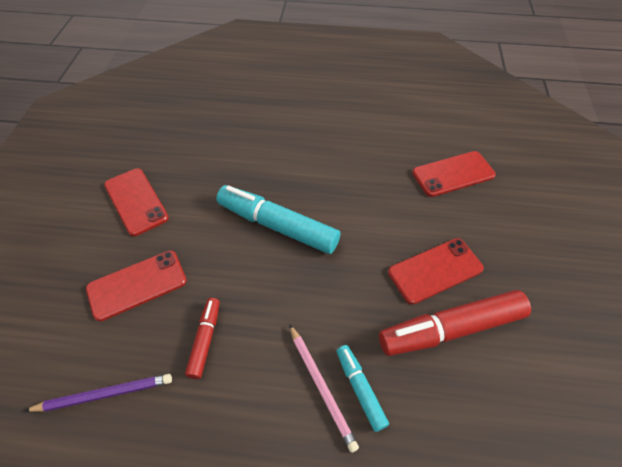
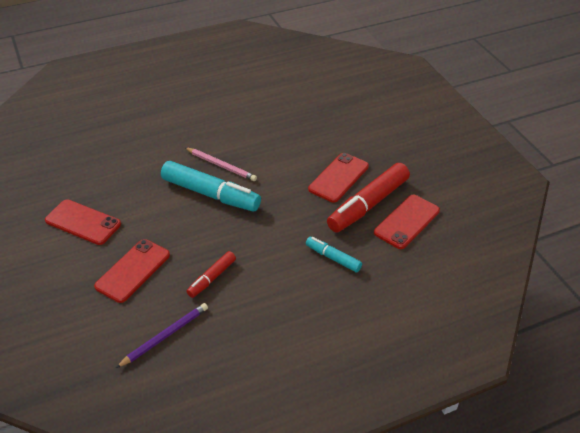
camera: 30 degrees left, 10 degrees down
red marker [185,298,220,379] -> red marker turned 120 degrees counterclockwise [186,251,236,298]
turquoise marker [216,185,340,254] -> turquoise marker turned 150 degrees counterclockwise [161,161,261,212]
pink pencil [289,324,359,453] -> pink pencil moved to [184,147,257,181]
red phone [412,151,496,197] -> red phone moved to [374,195,440,249]

